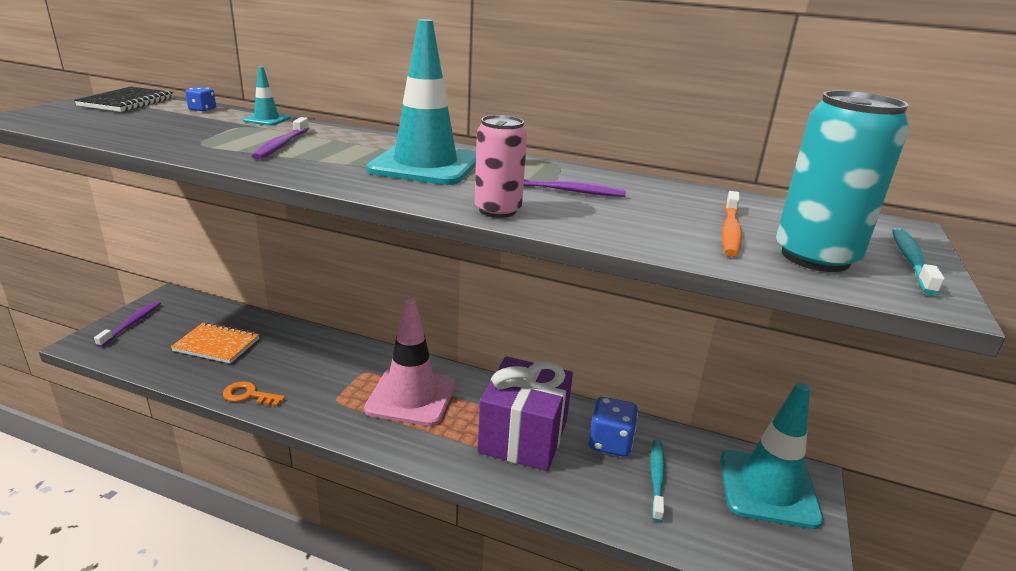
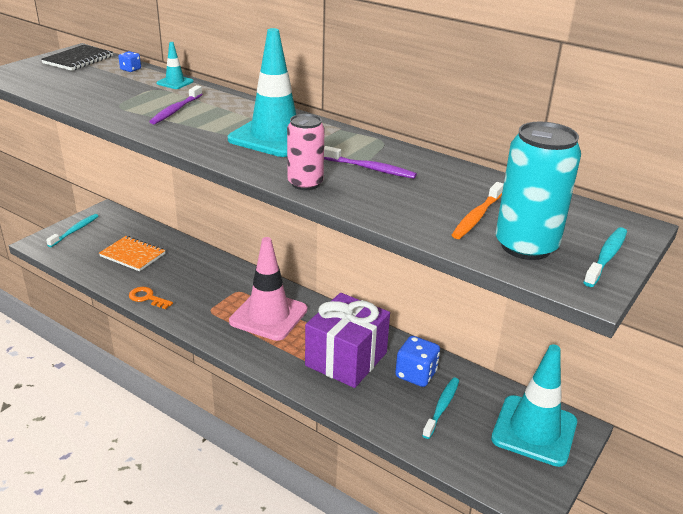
camera: 15 degrees right, 5 degrees up
purple toothbrush [94,301,161,347] -> turquoise toothbrush [46,214,98,247]

